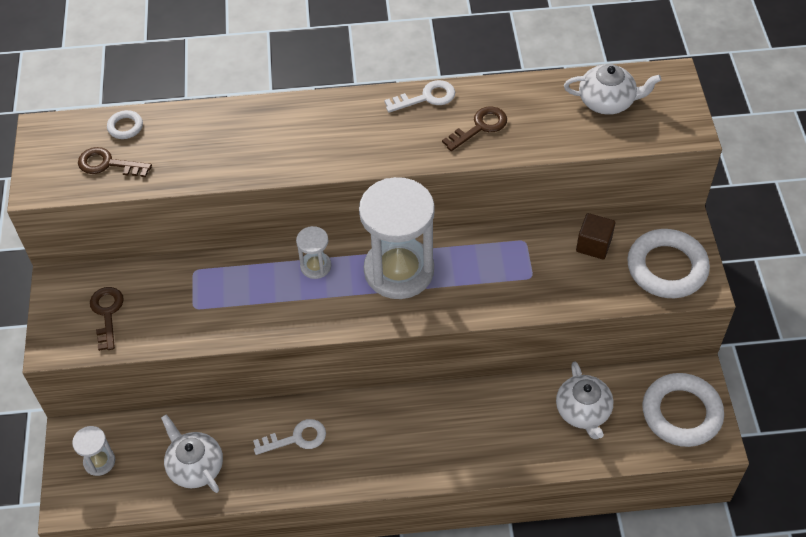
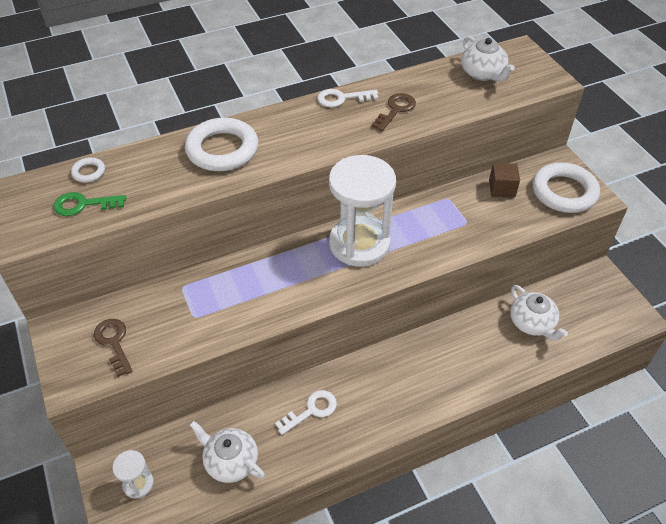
camera: 20 degrees left, 5 degrees down
brown key [78,147,152,177] -> green key [53,192,126,216]
white hourglass [296,226,331,279] -> none
white key [384,80,455,113] -> white key turned 150 degrees counterclockwise [317,89,378,107]
white teapot [564,64,661,115] -> white teapot turned 75 degrees clockwise [461,36,515,81]
white ring [642,373,724,447] -> white ring moved to [185,118,258,171]

